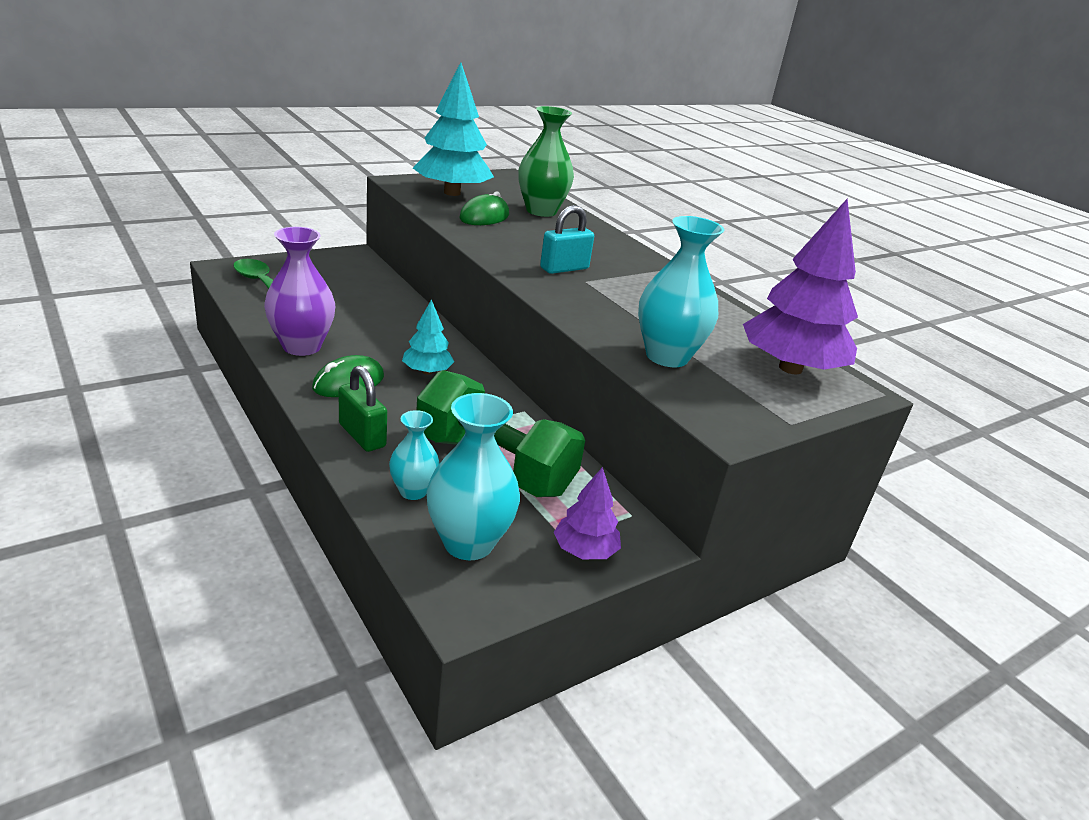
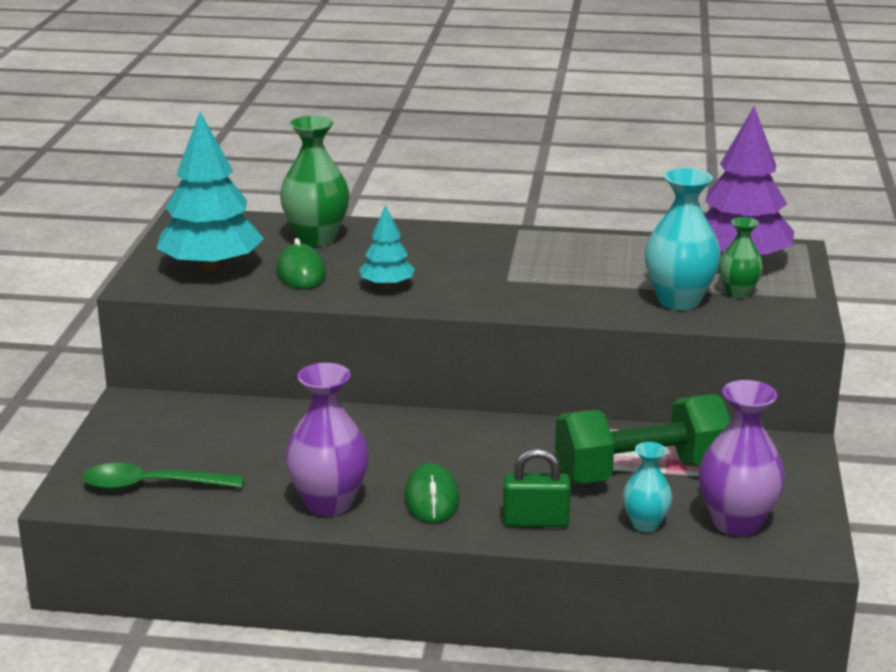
camera: 45 degrees left, 5 degrees down
turquoise tree [402,299,454,374] -> turquoise tree moved to [359,206,415,288]
turquoise vase [426,393,520,560] -> purple vase [699,380,785,536]
turquoise padlock [540,205,594,274] -> none
purple tree [554,467,621,559] -> none
none -> green vase [719,217,763,298]

